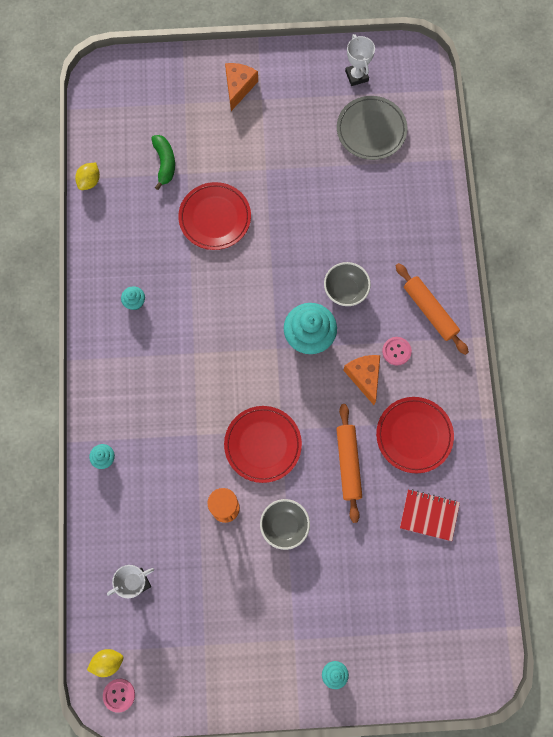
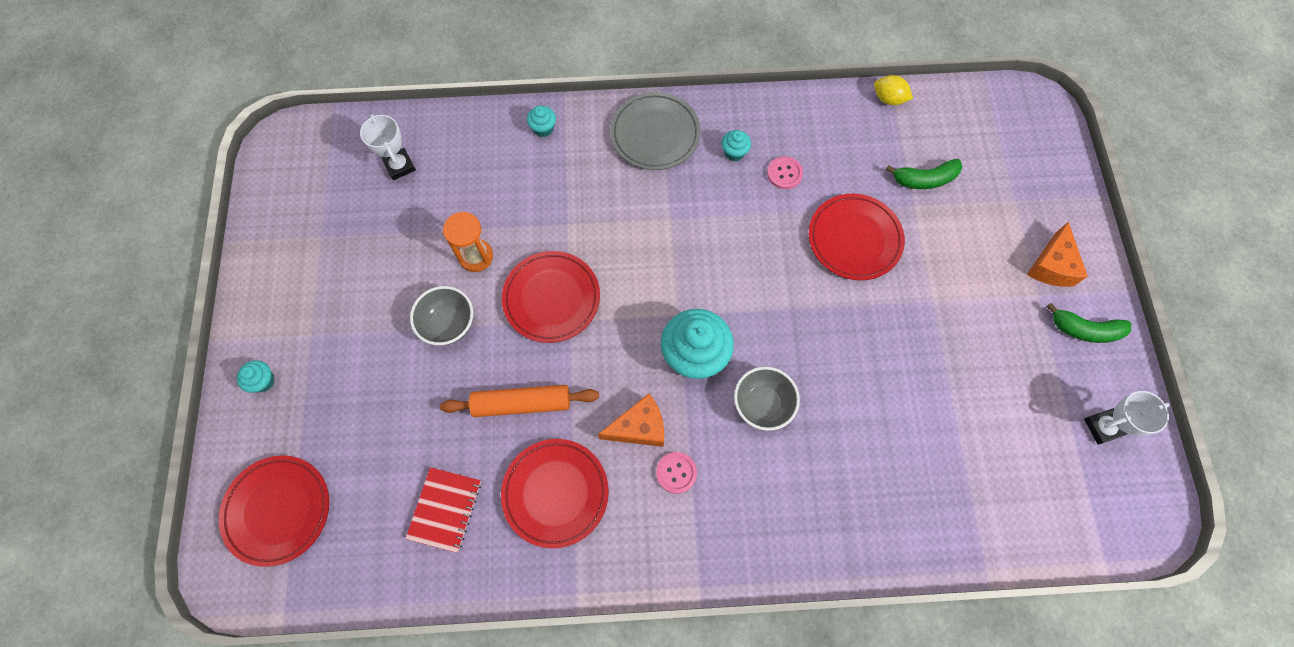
camera: 90 degrees right, 5 degrees down
yellow lemon [87,649,123,677] -> none
pink button [103,679,135,713] -> pink button moved to [767,156,803,189]
orange cheese [225,63,258,111] -> orange cheese turned 90 degrees clockwise [1027,222,1088,287]
grey plate [337,96,407,160] -> grey plate moved to [610,92,701,170]
orange rolling pin [396,263,469,355] -> none
none -> red plate [219,455,329,567]
none -> green banana [1046,303,1131,343]

